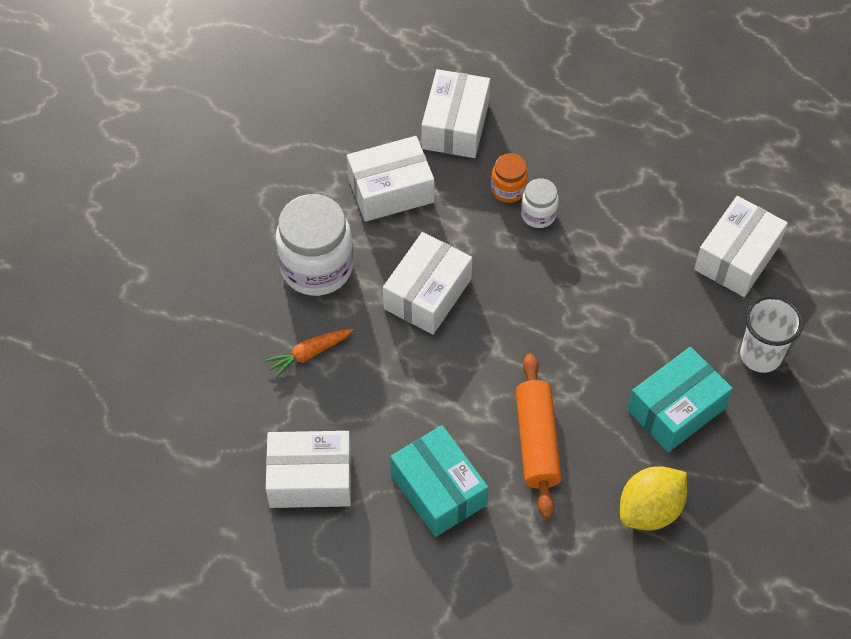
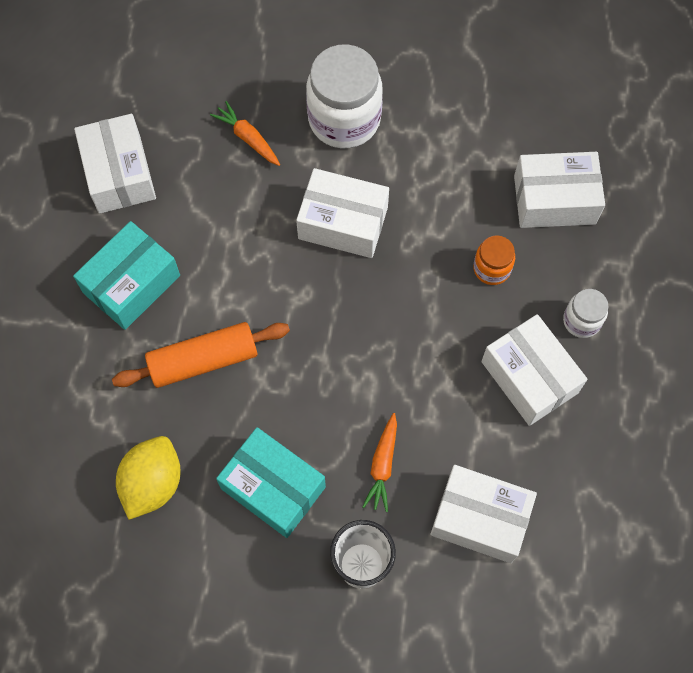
camera: 75 degrees right, 10 degrees up
white box [347,136,434,222] -> white box moved to [481,314,588,426]
white jar [521,178,559,228] -> white jar moved to [563,289,608,338]
yellow lemon [620,466,687,530] -> yellow lemon turned 75 degrees clockwise [116,436,181,520]
none -> orange carrot [362,413,397,512]

